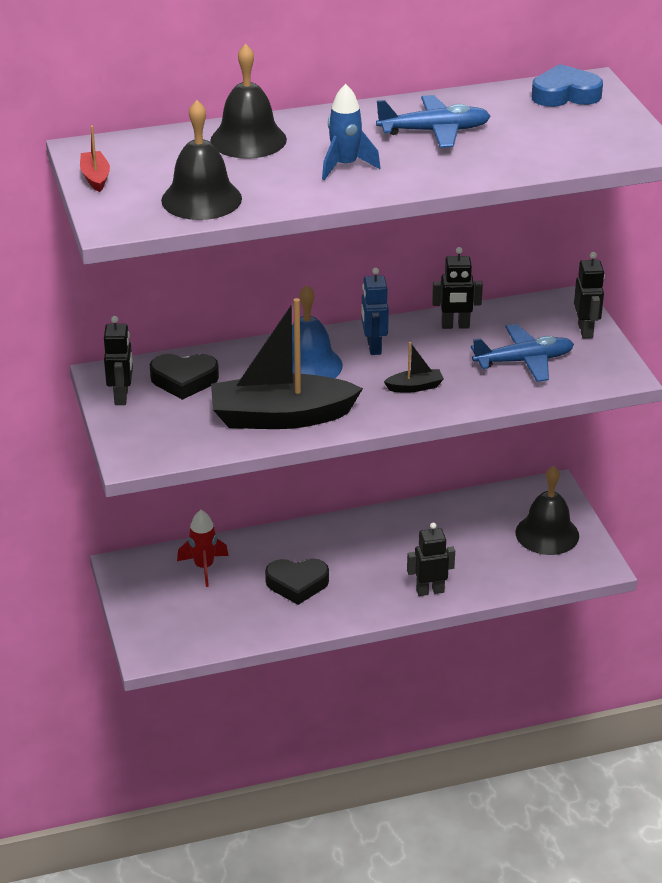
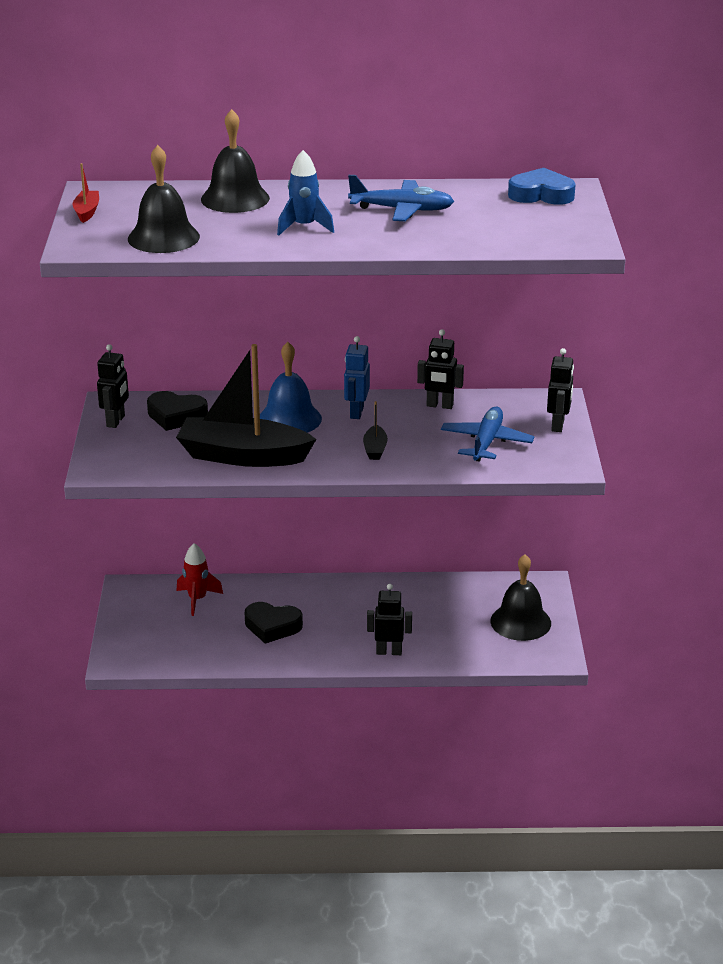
camera: 15 degrees right, 5 degrees down
black boat [384,342,444,393] -> black boat turned 90 degrees clockwise [363,401,388,460]
blue plane [471,324,574,382] -> blue plane turned 75 degrees counterclockwise [441,407,534,462]

